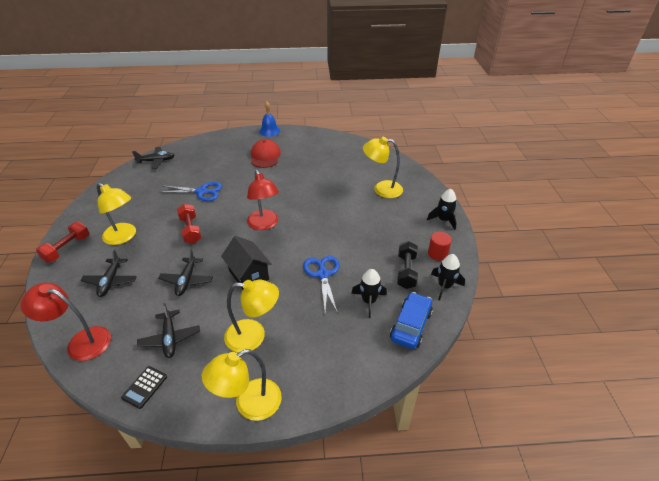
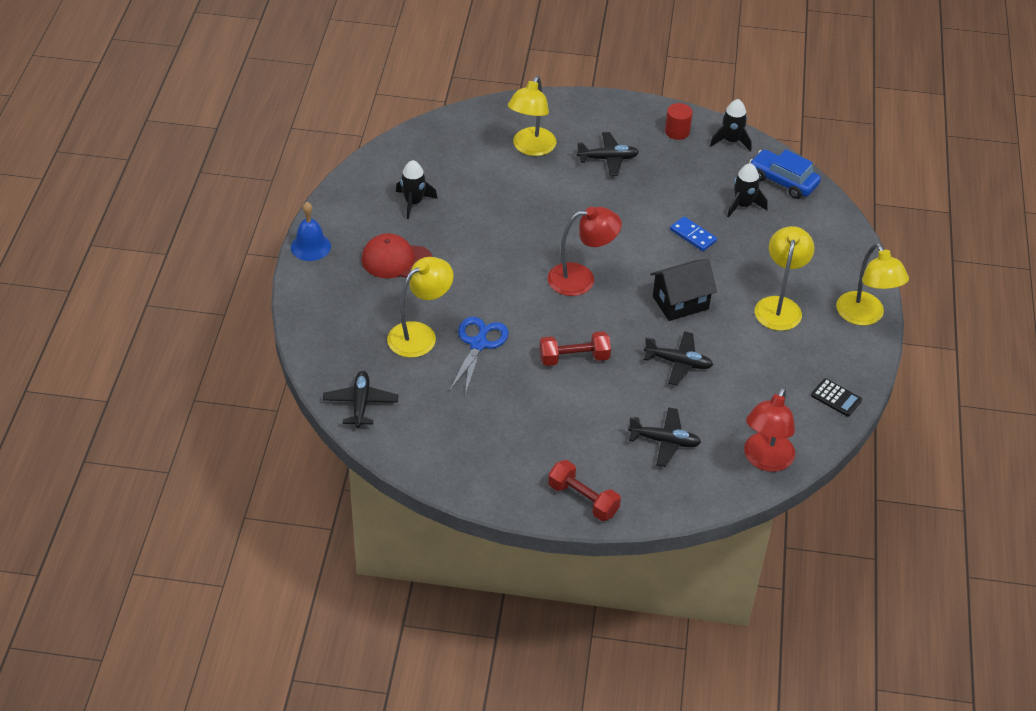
camera: 80 degrees left, 5 degrees up
yellow lamp [97,183,136,245] -> yellow lamp moved to [387,257,453,358]
black plane [137,303,200,358] -> black plane moved to [576,132,639,176]
blue scissors [303,256,340,314] -> blue domino [670,216,717,251]
black dumbbell [397,241,418,289] -> none
black rocket [427,189,457,230] -> black rocket moved to [396,160,438,219]

